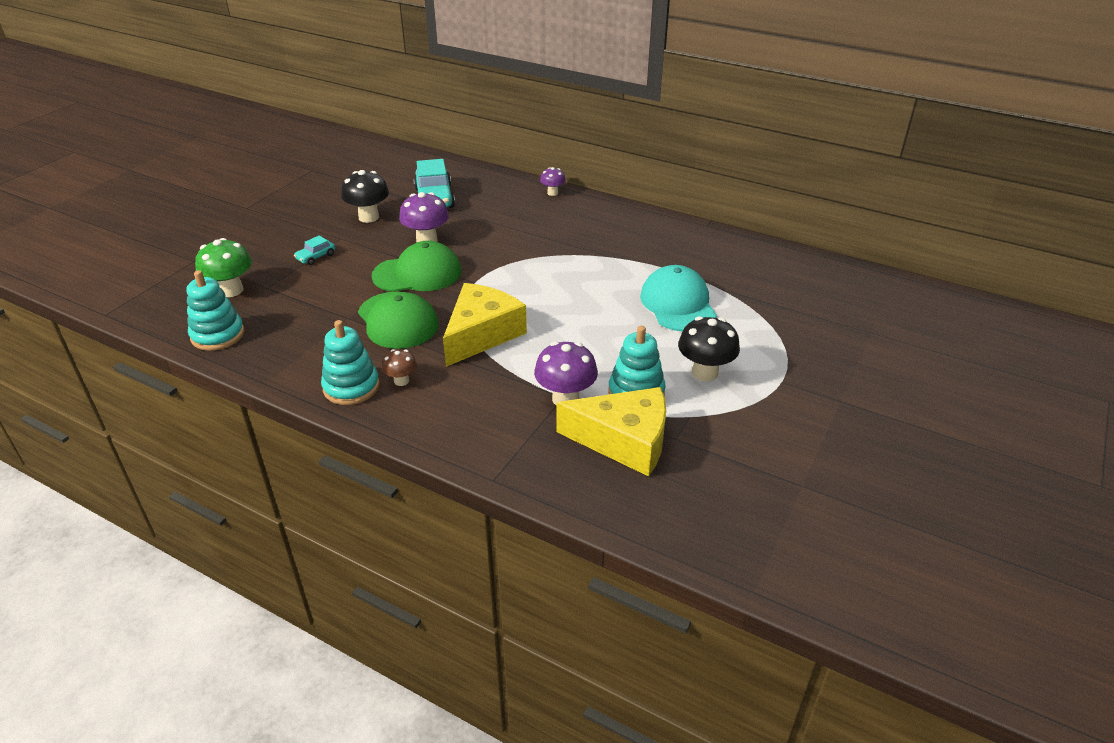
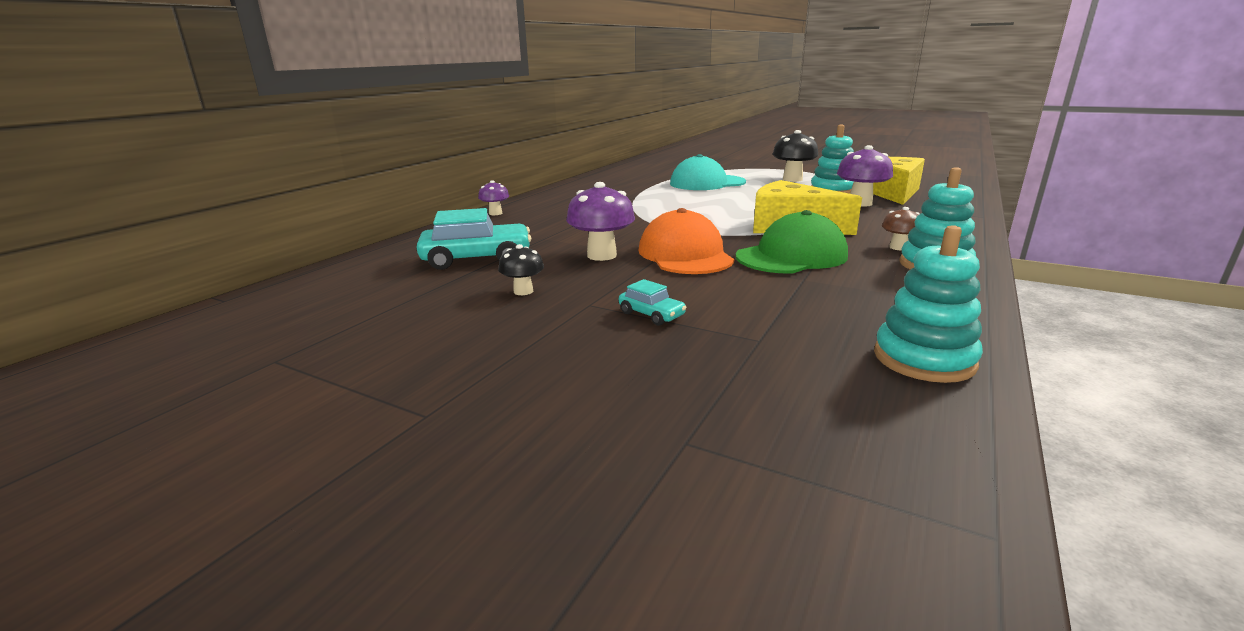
camera: 90 degrees left, 15 degrees down
green mushroom [195,238,252,297] -> none
black mushroom [341,170,389,223] -> black mushroom [498,244,544,295], size x0.57
green cap [372,241,461,292] -> orange cap [638,208,734,274]

